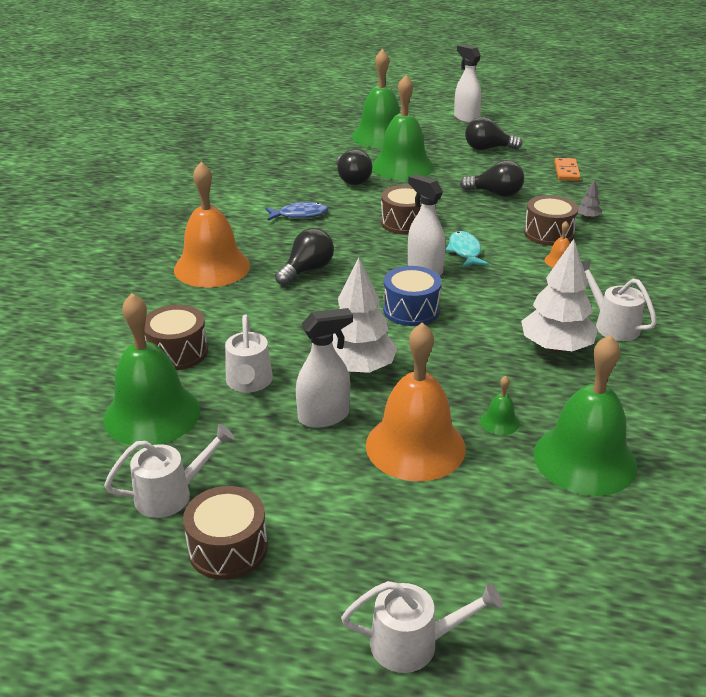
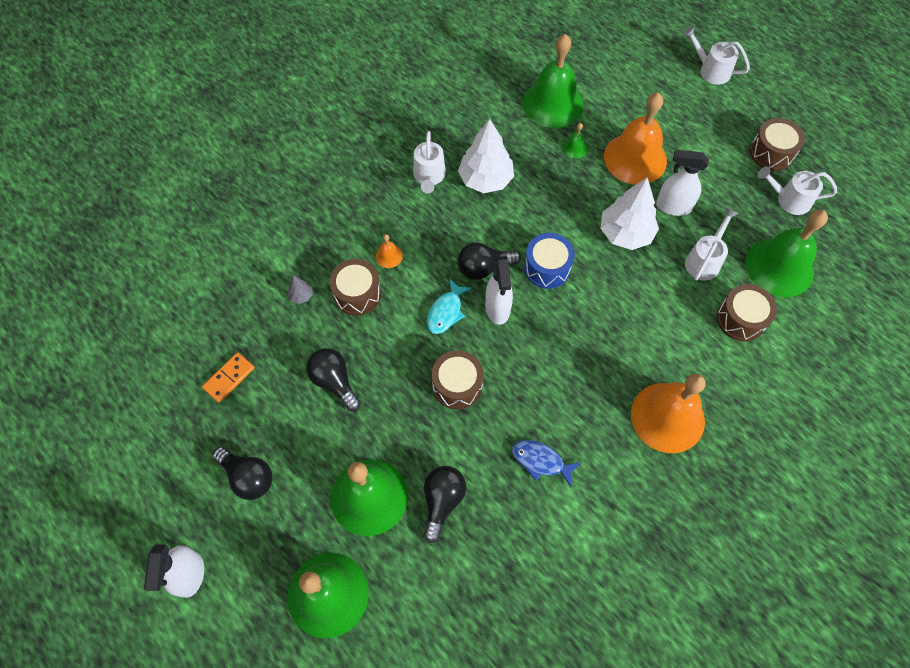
camera: 145 degrees left, 30 degrees up
black light bulb [275,228,334,285] -> black light bulb moved to [458,243,521,280]

